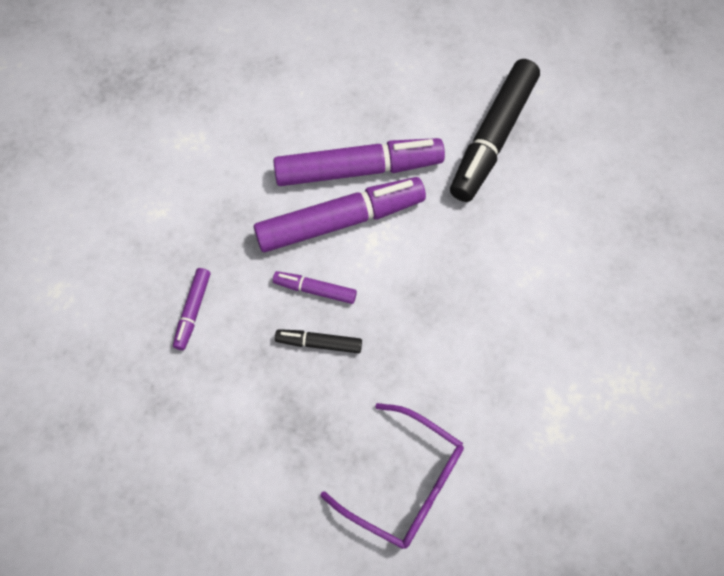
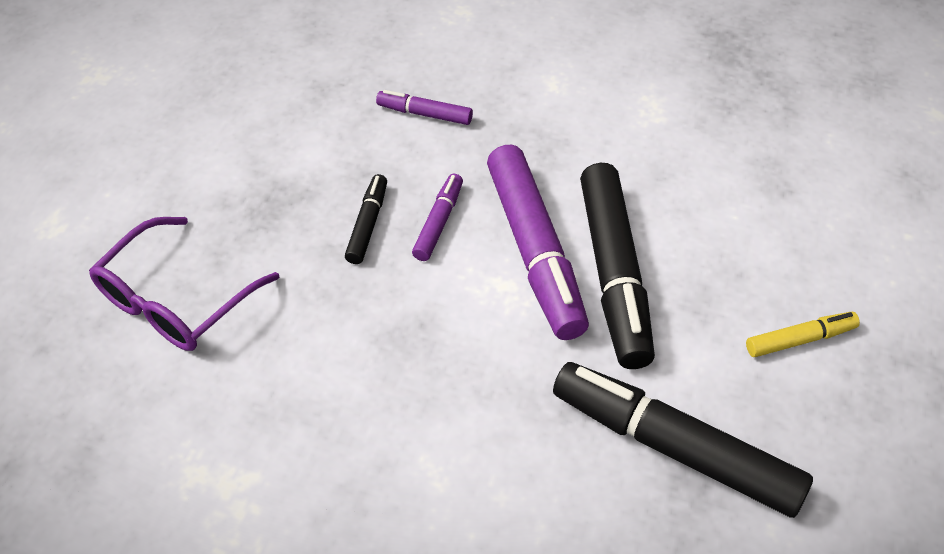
camera: 95 degrees right, 15 degrees down
purple marker [273,138,445,186] -> black marker [580,163,655,369]
none -> yellow marker [746,312,860,357]

